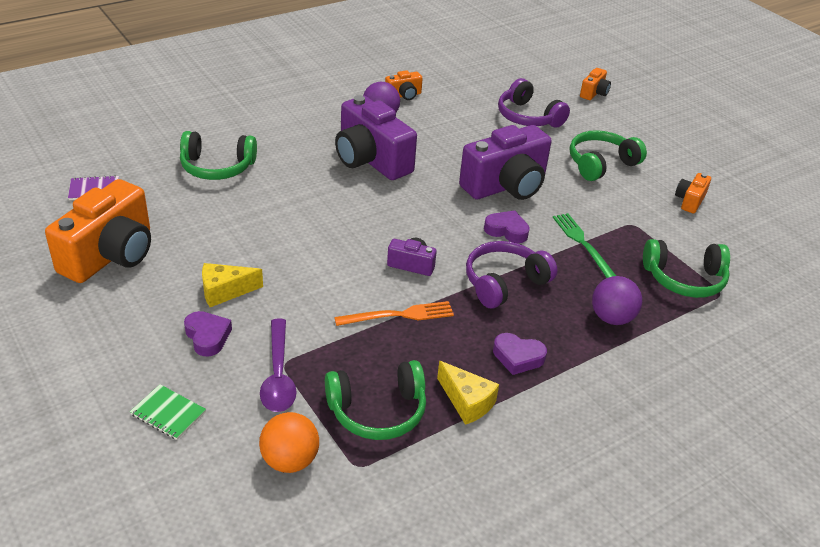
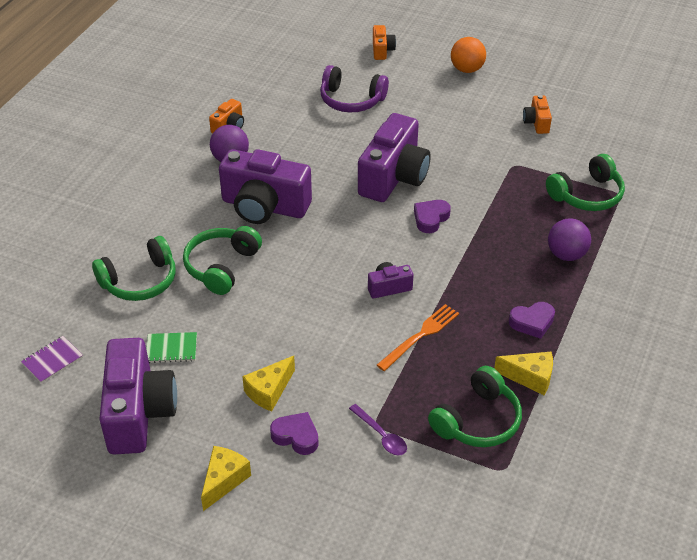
camera: 30 degrees left, 5 degrees up
orange camera [45,179,151,283] -> purple camera [99,338,177,455]
green notebook [130,384,206,440] -> green notebook moved to [146,332,197,363]
orange ball [259,412,319,473] -> orange ball moved to [451,37,486,73]
purple spoon [260,319,296,412] -> purple spoon [349,404,407,456], size x0.66
purple headphones [466,241,557,308] -> none
purple heart [484,210,530,243] -> purple heart turned 45 degrees counterclockwise [414,200,451,233]
green fork [553,213,616,278] -> none
green headphones [570,130,647,181] -> green headphones moved to [183,226,262,295]
none -> yellow cheese [201,446,251,511]

